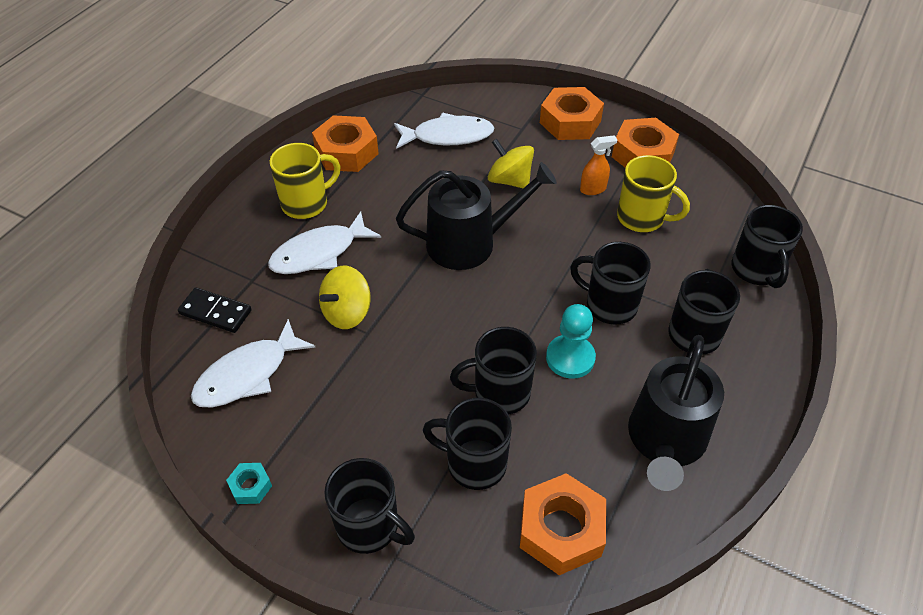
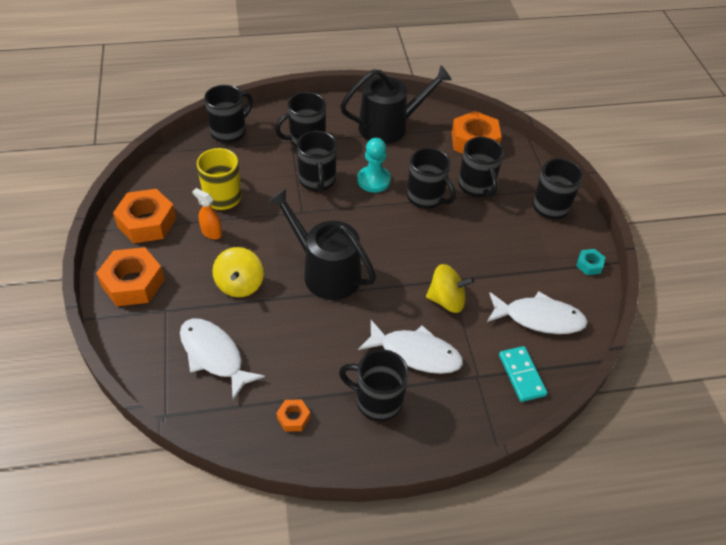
camera: 130 degrees left, 0 degrees up
black domino [178,287,252,333] -> turquoise domino [499,346,547,402]
yellow mug [269,143,341,219] -> black mug [339,349,408,421]
orange nut [312,115,379,172] -> orange nut [276,399,310,432], size x0.48

